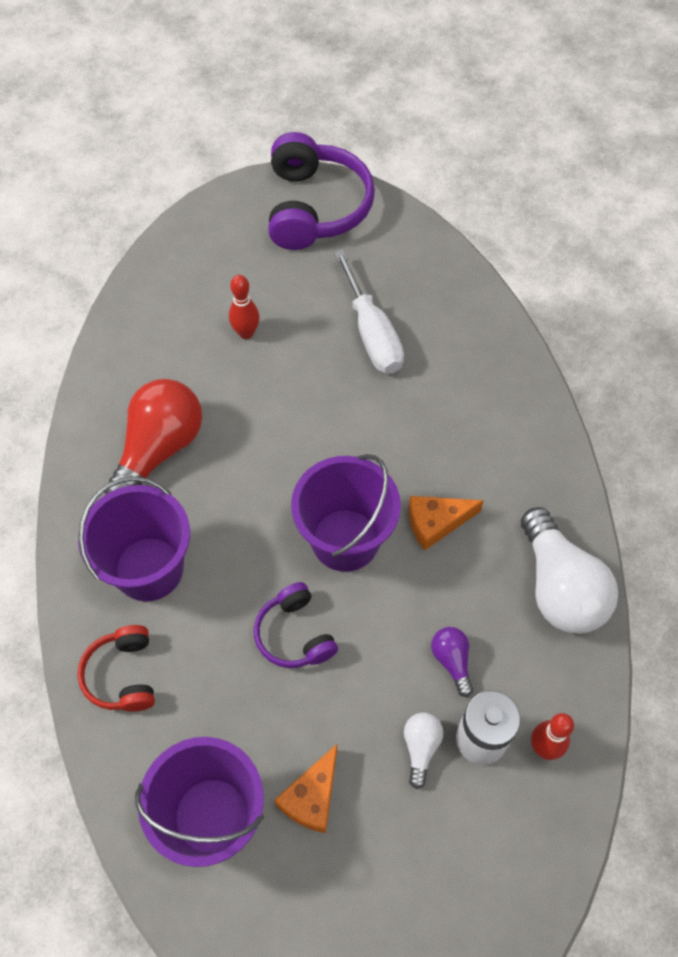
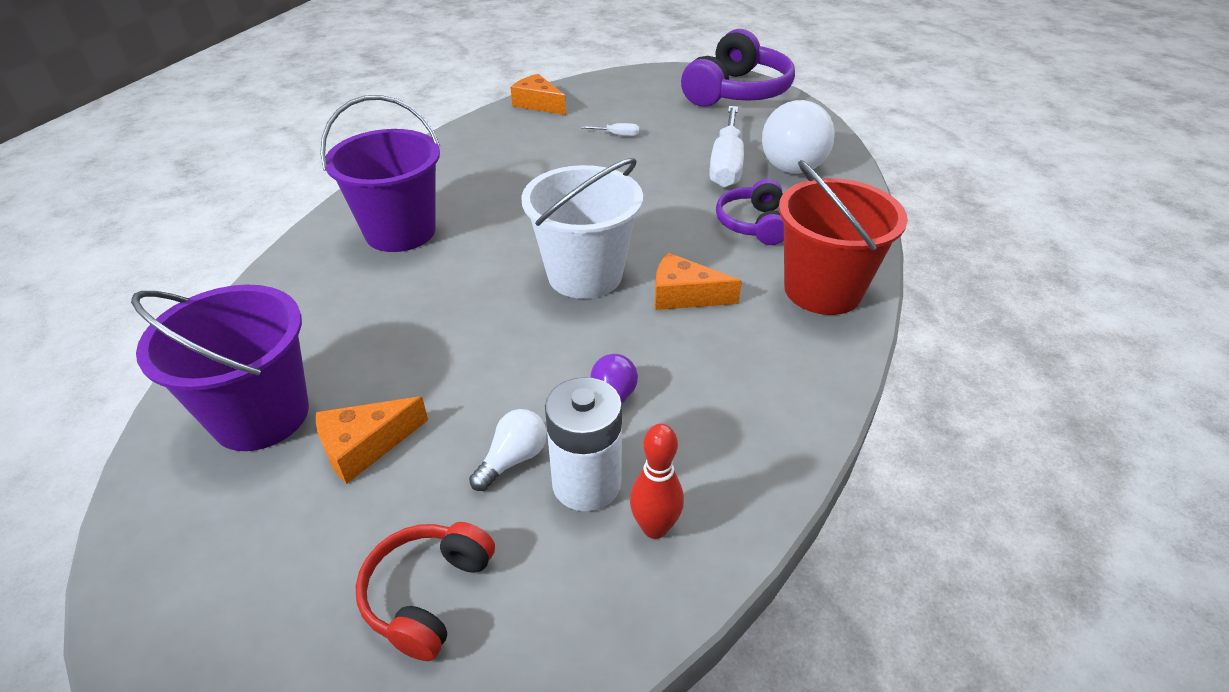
camera: 30 degrees right, 20 degrees down
red headphones [77,625,155,712] -> red headphones moved to [355,522,495,661]
red light bulb [105,379,202,494] -> none
red bowling pin [229,275,260,339] -> white screwdriver [581,123,639,136]
purple headphones [254,582,338,668] -> purple headphones moved to [716,179,784,245]
purple bucket [291,454,401,572] -> white bucket [521,158,643,299]
white light bulb [521,507,618,634] -> white light bulb moved to [762,100,835,173]
none -> orange cheese [510,74,566,115]
none -> red bucket [779,160,908,315]

